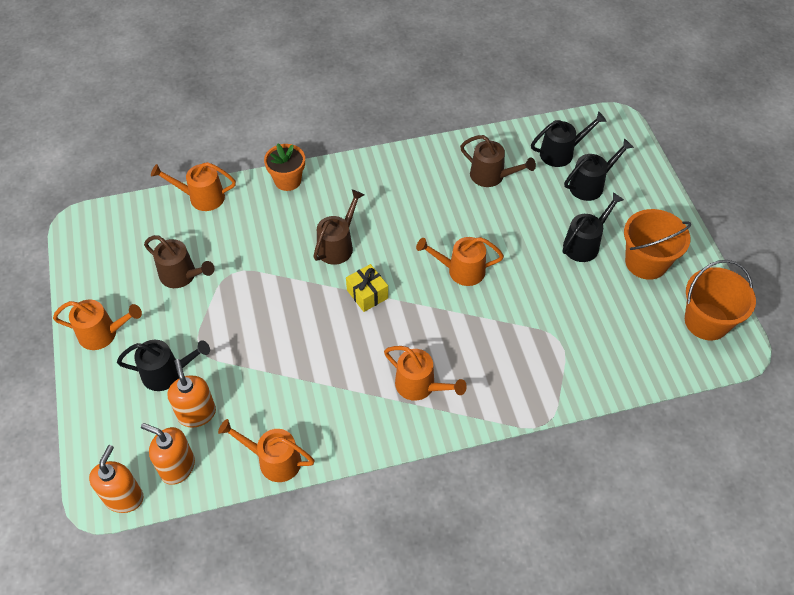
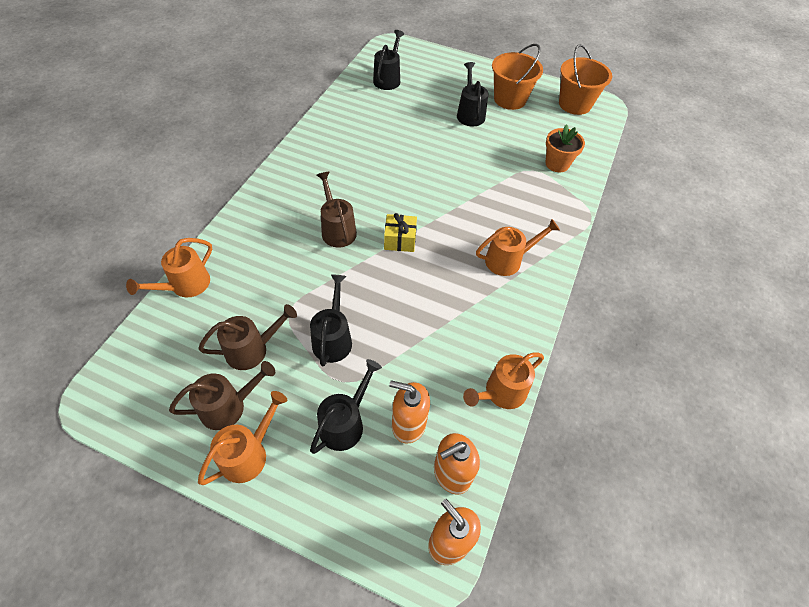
camera: 55 degrees left, 0 degrees up
orange flower pot [264,143,305,191] -> orange flower pot moved to [545,124,585,172]
orange watering can [416,237,504,286] -> none
brown watering can [460,135,536,187] -> brown watering can moved to [169,361,275,430]
black watering can [564,138,634,201] -> black watering can moved to [310,274,352,367]

